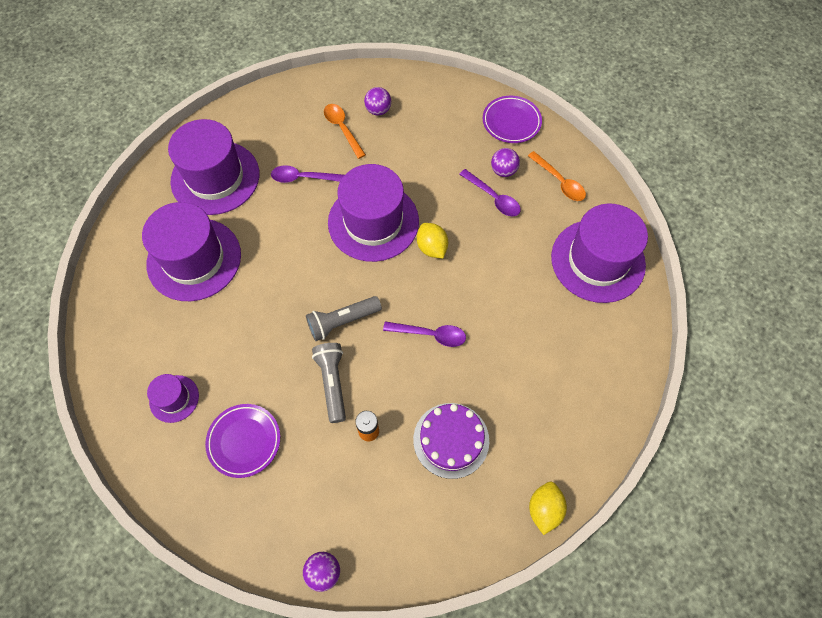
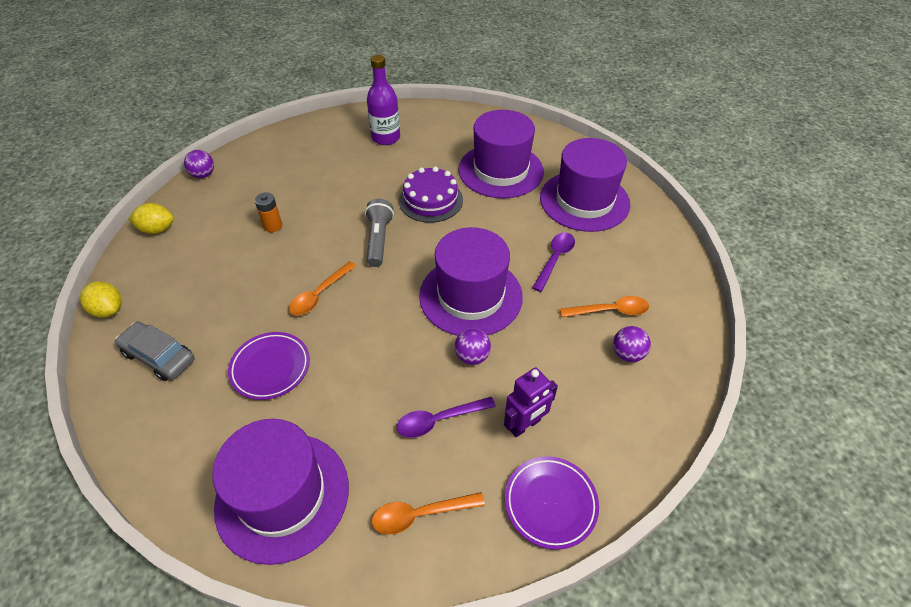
camera: 115 degrees right, 15 degrees down
purple hat [147,374,199,423] -> purple bottle [367,55,400,145]
purple plate [205,404,280,478] -> purple plate moved to [228,332,310,400]
grey flashlight [312,343,346,423] -> none
purple spoon [383,321,466,347] -> orange spoon [289,261,356,316]
purple cake [413,403,489,479] -> purple cake moved to [399,166,463,223]
yellow lemon [417,223,448,258] -> yellow lemon moved to [128,203,174,234]
purple ball [491,148,520,177] -> purple ball moved to [455,328,491,365]
none -> grey car [115,321,195,381]
none -> purple robot [504,368,558,438]

